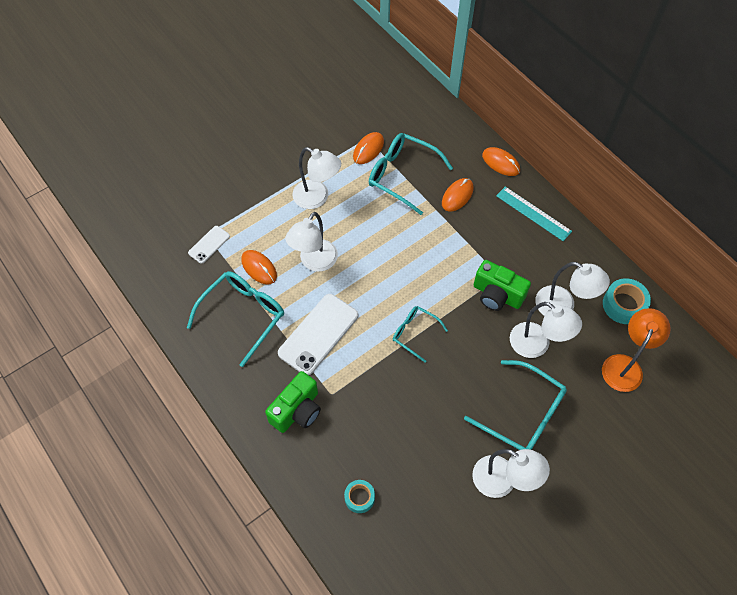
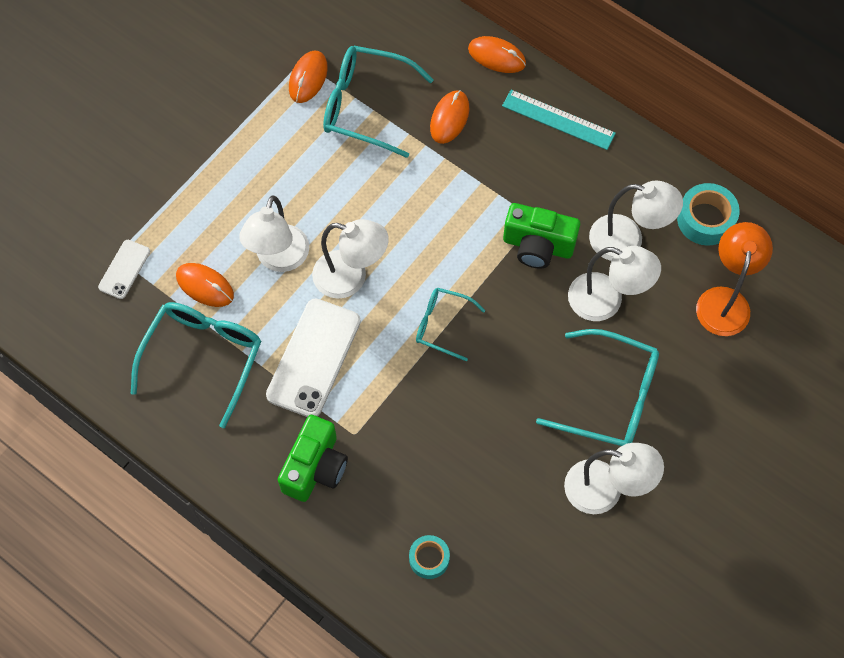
camera: 15 degrees left, 5 degrees up
white lamp [292,147,341,209] -> white lamp moved to [312,219,389,299]

